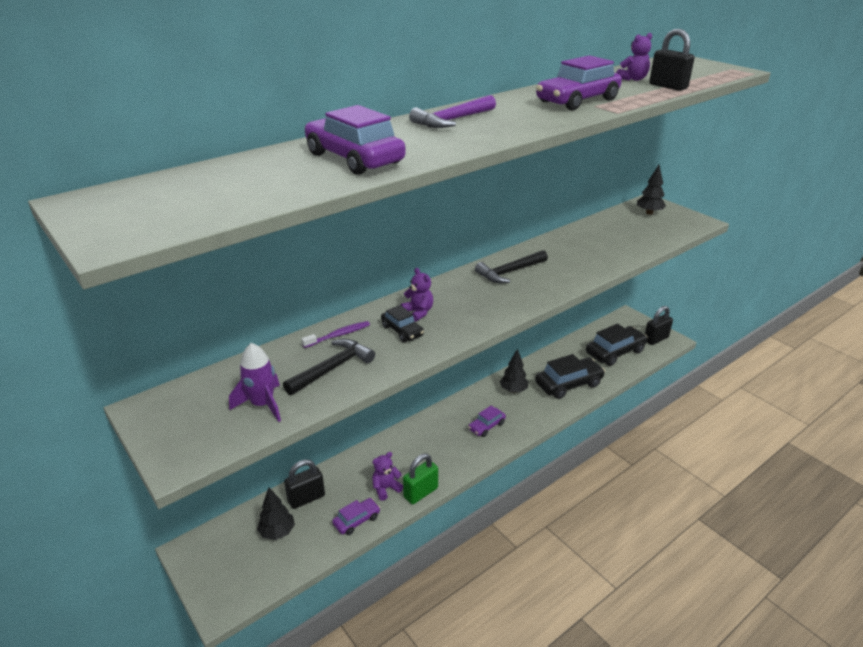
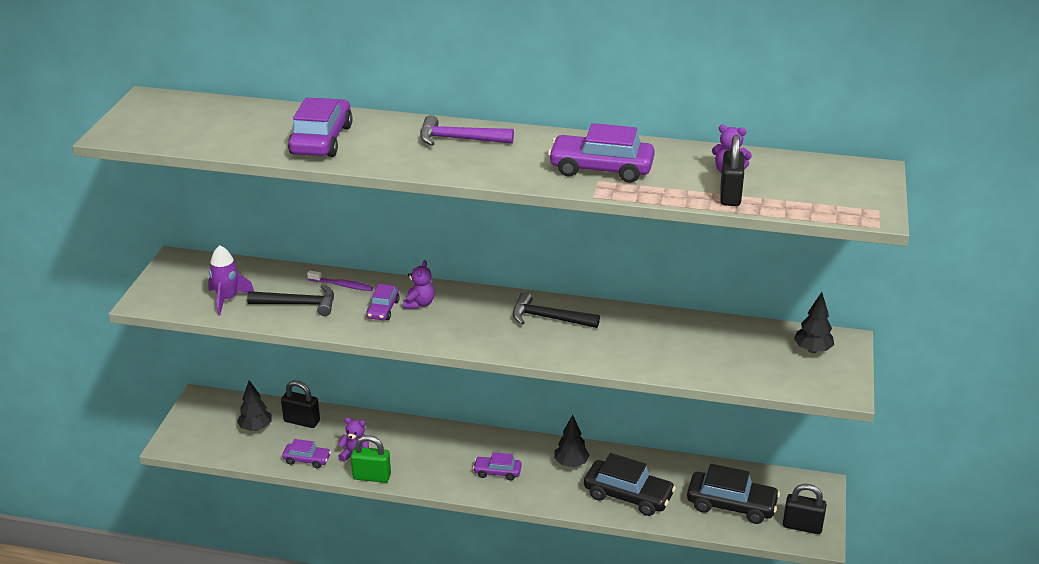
camera: 50 degrees right, 0 degrees up
black car [381,305,424,342] -> purple car [366,284,400,320]

